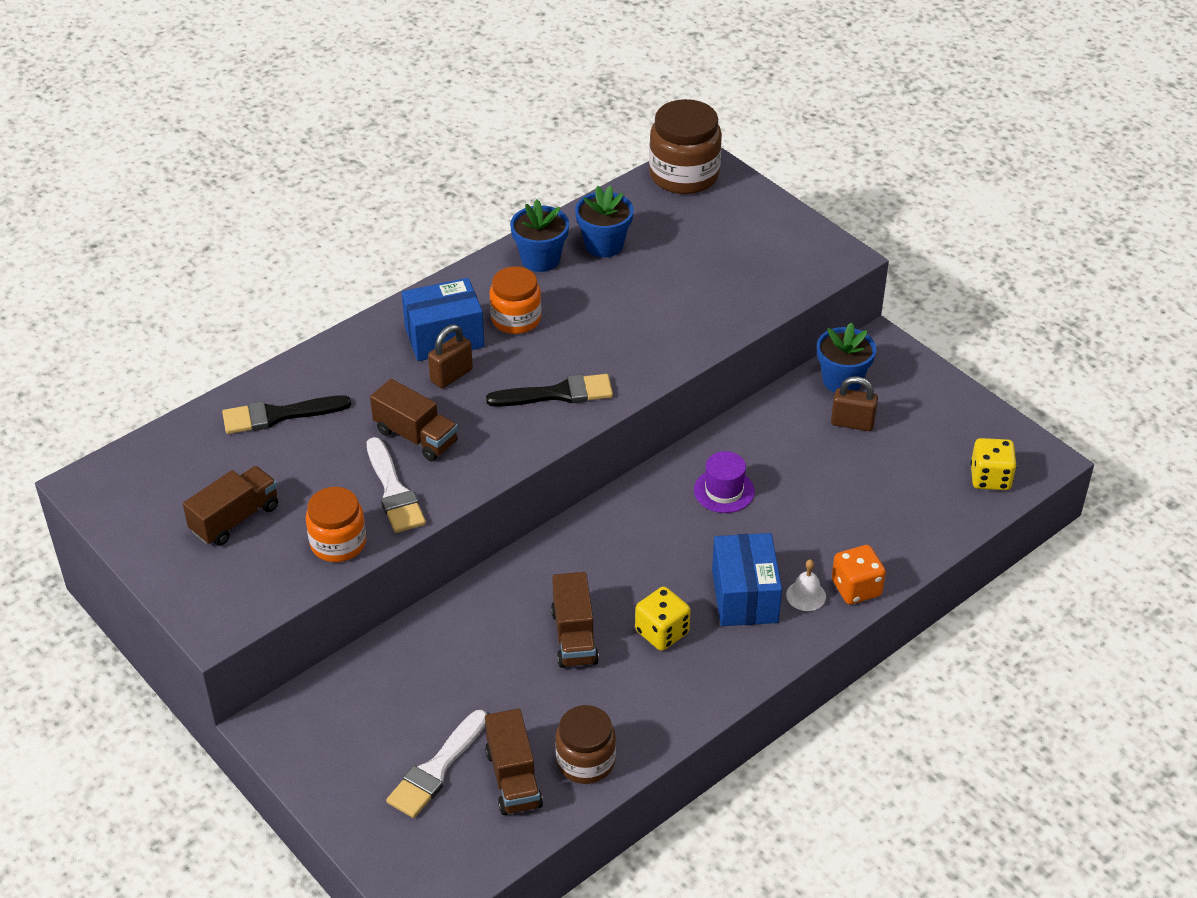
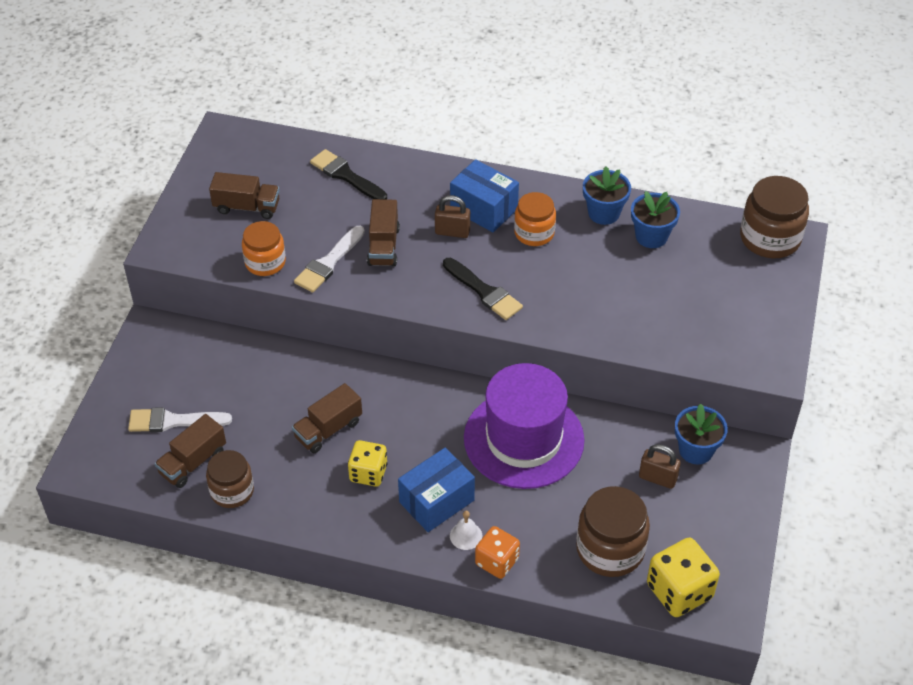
camera: 55 degrees right, 5 degrees up
purple hat [694,451,755,513] -> purple hat [464,363,585,489], size x2.41
brown padlock [831,376,878,431] -> brown padlock turned 45 degrees counterclockwise [639,444,681,489]
yellow dice [971,438,1017,490] -> yellow dice [647,538,720,617], size x1.50
none -> brown jar [576,486,650,577]

